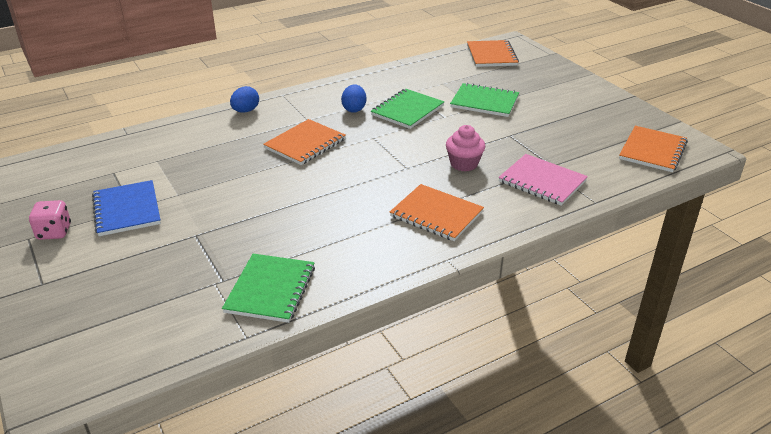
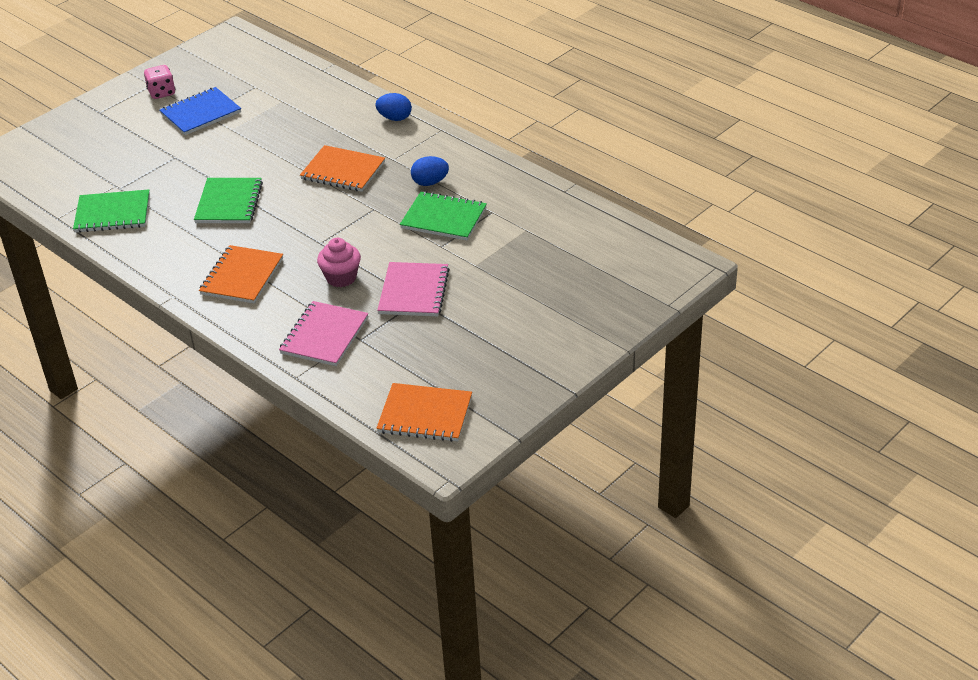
camera: 75 degrees right, 5 degrees up
green notebook [450,83,519,117] -> green notebook moved to [194,178,263,223]
orange notebook [467,40,519,67] -> none
none -> pink notebook [377,262,450,316]

